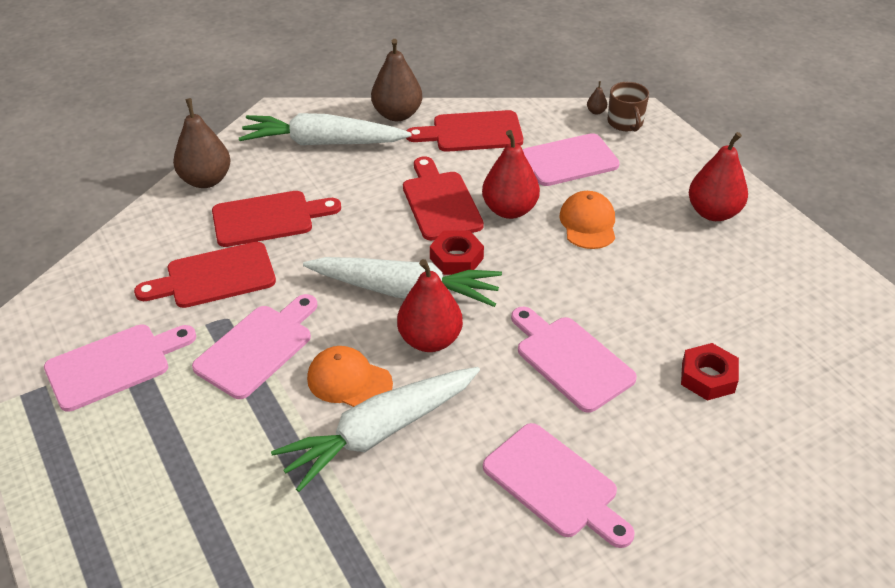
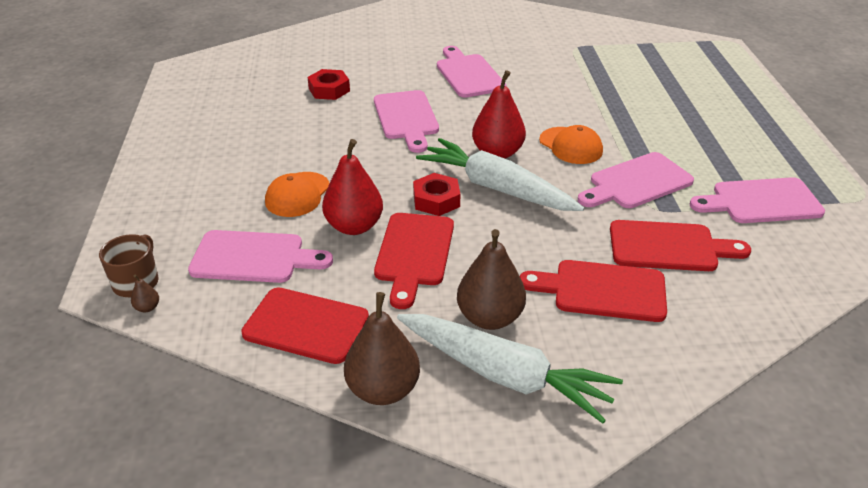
camera: 155 degrees left, 5 degrees down
brown pear [173,98,231,188] -> brown pear moved to [457,229,526,330]
white carrot [271,367,480,492] -> none
red pear [689,132,748,221] -> none

